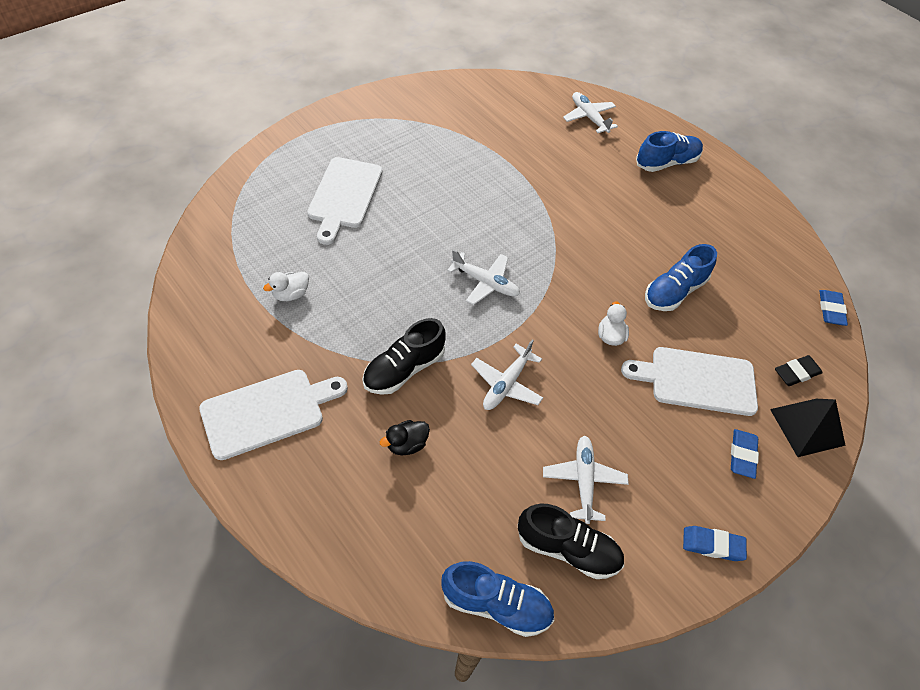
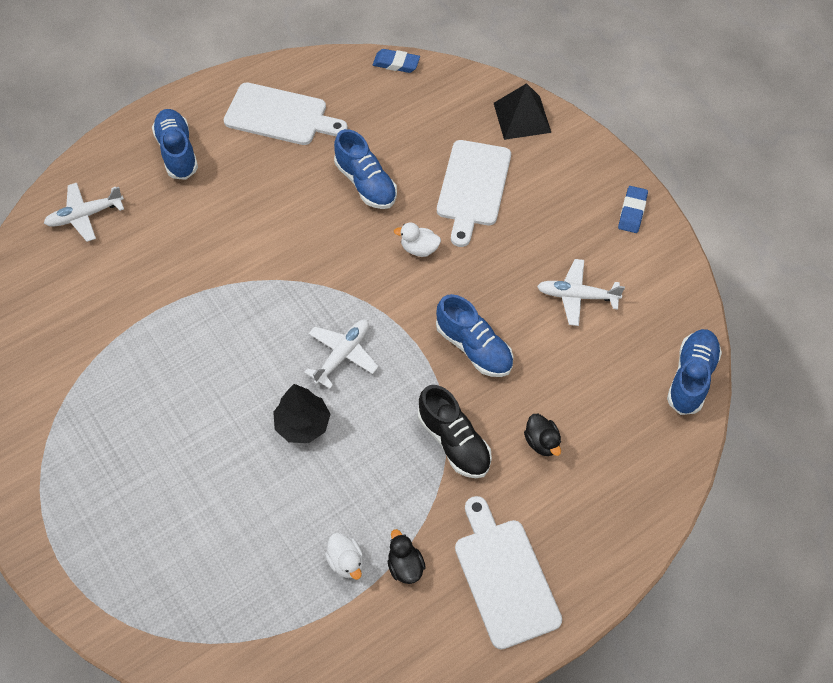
camera: 80 degrees left, 5 degrees up
white cutting board [307,157,382,245] -> white cutting board moved to [224,82,348,145]
white plane [471,340,543,410] -> blue shoe [436,294,513,377]
black shoe [518,504,624,579] -> none
blue eraser [731,429,759,479] -> none
black eraser [775,355,823,386] -> none
none -> black tree [273,384,331,443]
none -> black duck [388,529,426,584]

